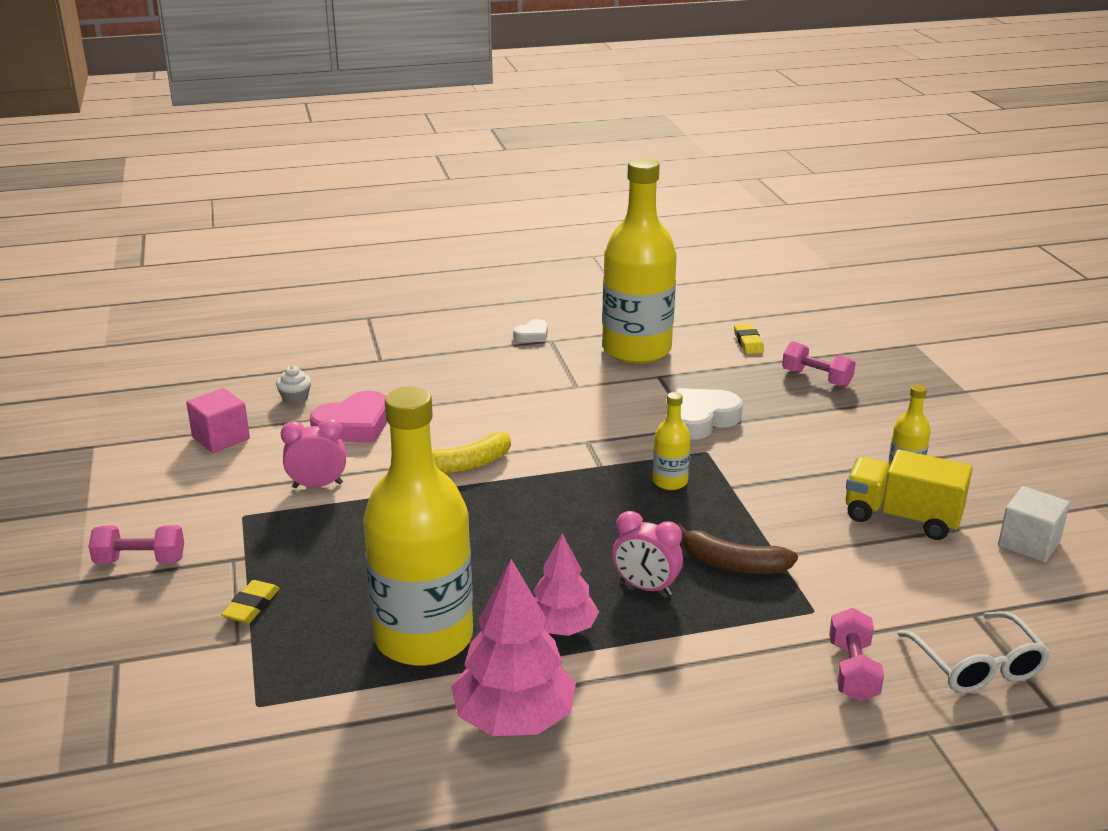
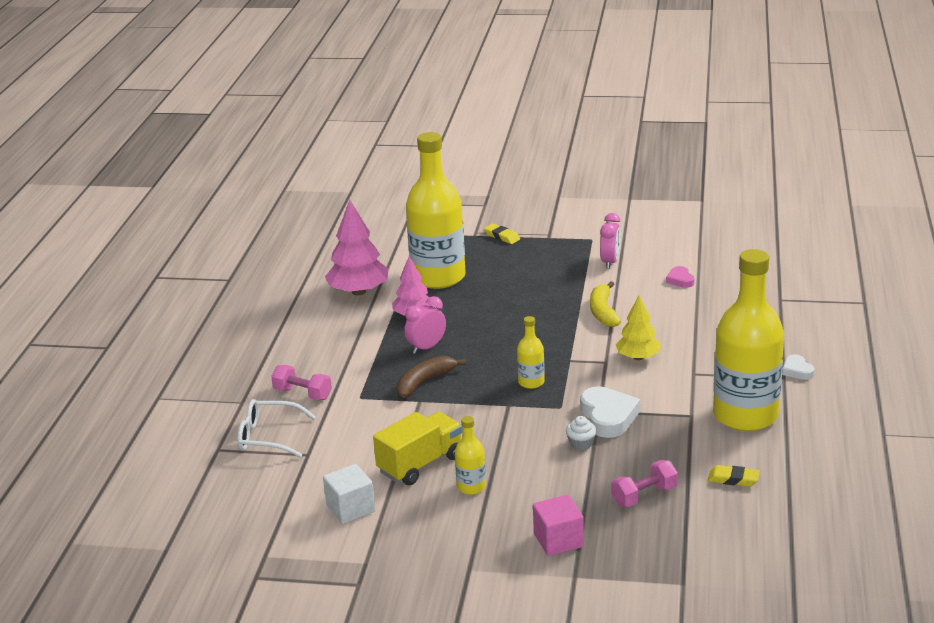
camera: 115 degrees right, 0 degrees up
pink dumbbell [89,525,184,564] -> none
pink cube [186,388,250,453] -> pink cube moved to [533,495,584,556]
white cupcake [276,366,311,405] -> white cupcake moved to [566,416,597,450]
pink heart [310,391,387,442] -> pink heart [666,266,695,288], size x0.54
none -> yellow tree [616,296,661,360]

